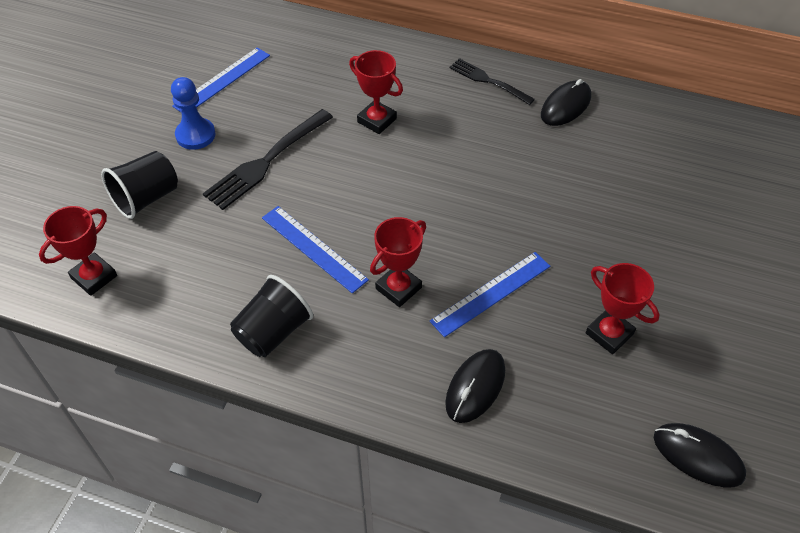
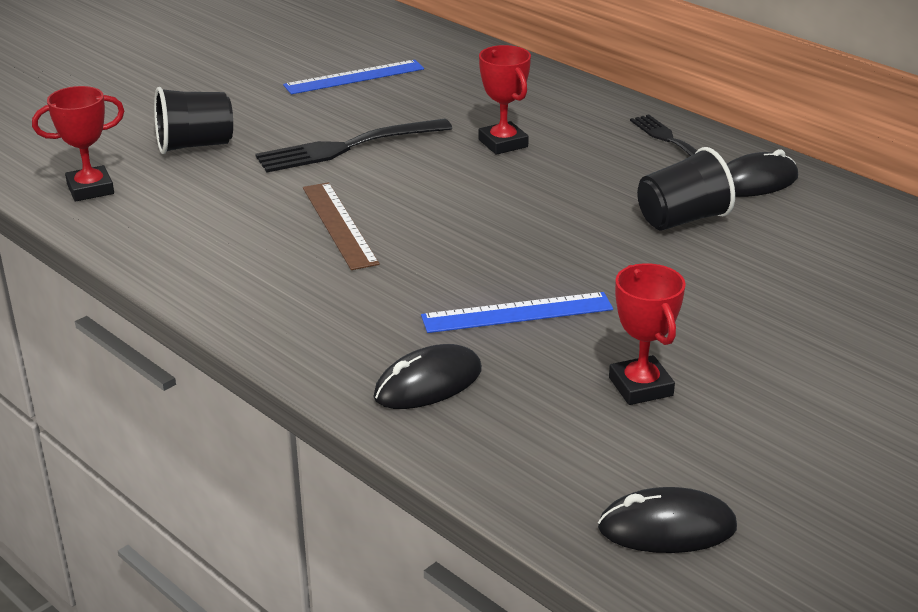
camera: 25 degrees right, 20 degrees down
blue pawn [171,77,215,150] -> none
black cup [230,275,313,357] -> black cup moved to [637,147,735,231]
blue ruler [262,206,369,294] -> brown ruler [303,182,380,270]
red trophy [370,217,426,307] -> none
black mouse [654,423,746,488] -> black mouse turned 60 degrees counterclockwise [598,487,737,553]

